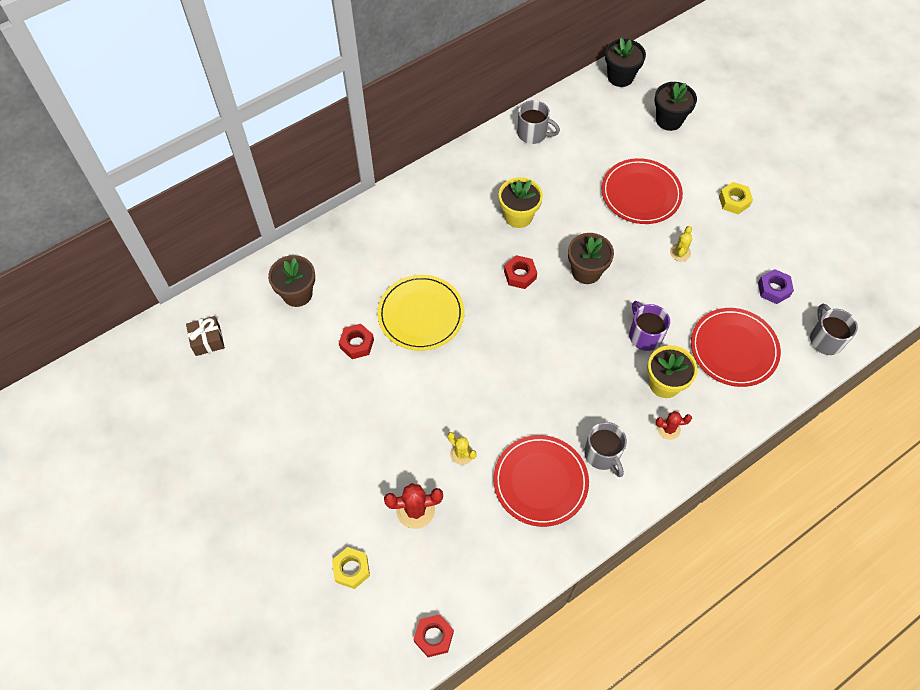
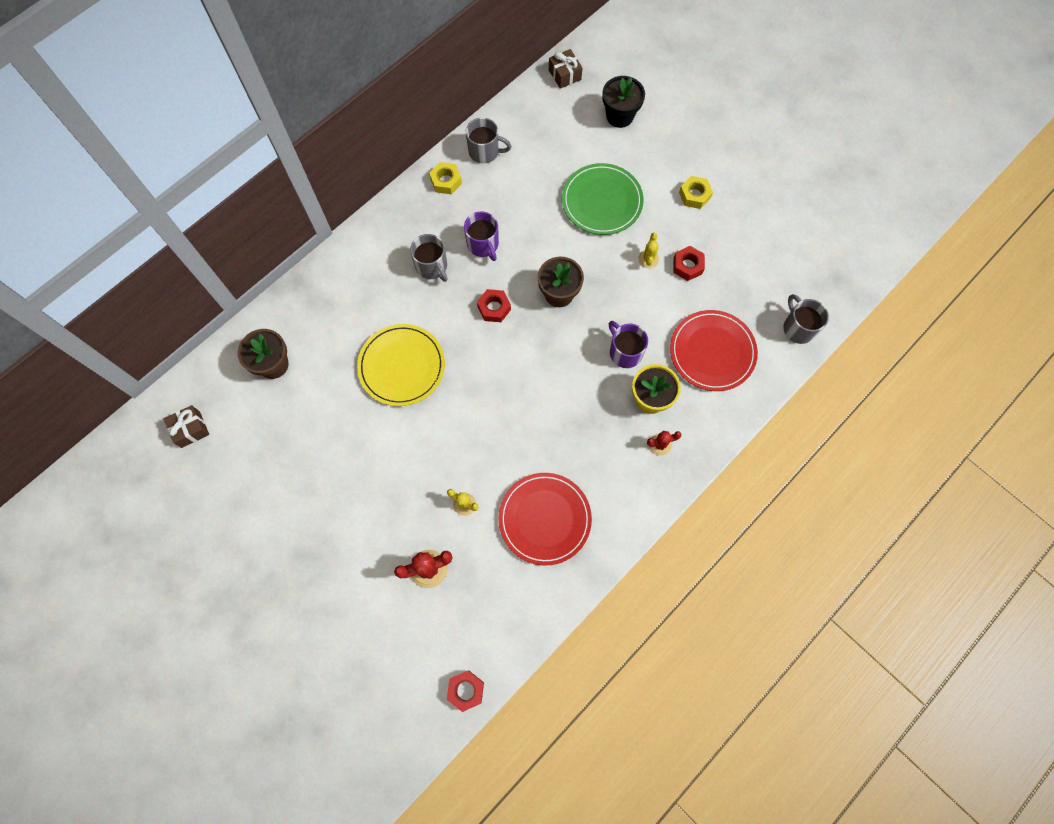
camera: 10 degrees left, 10 degrees up
yellow nut [332,547,370,589] -> yellow nut moved to [429,162,462,195]
red nut [339,324,374,359] -> red nut moved to [673,246,705,281]
yellow flower pot [499,177,543,228] -> purple mug [464,211,499,261]
grey mug [584,422,627,477] -> grey mug moved to [410,234,448,282]
red plate [601,158,683,224] -> green plate [562,163,644,235]
black flower pot [605,38,646,87] -> brown gift [549,49,582,89]
purple nut [758,269,794,304] -> none

